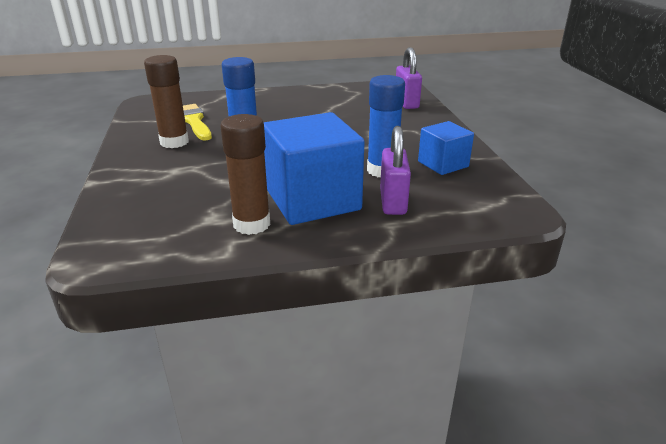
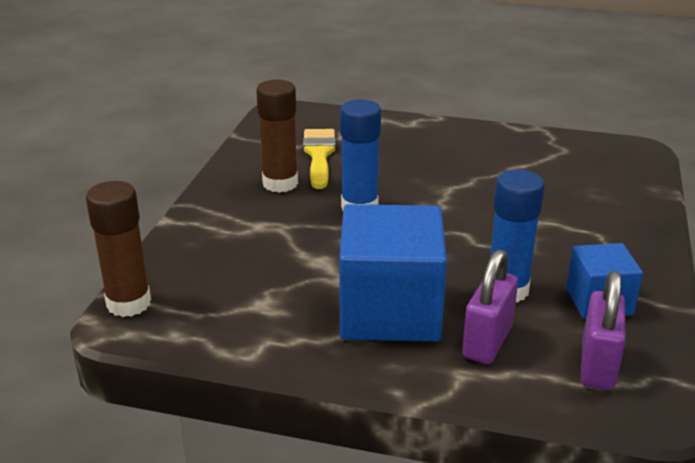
camera: 25 degrees right, 0 degrees up
brown glue stick [220,114,270,235] -> brown glue stick moved to [86,181,151,317]
purple padlock [396,47,422,109] -> purple padlock moved to [581,271,626,390]

